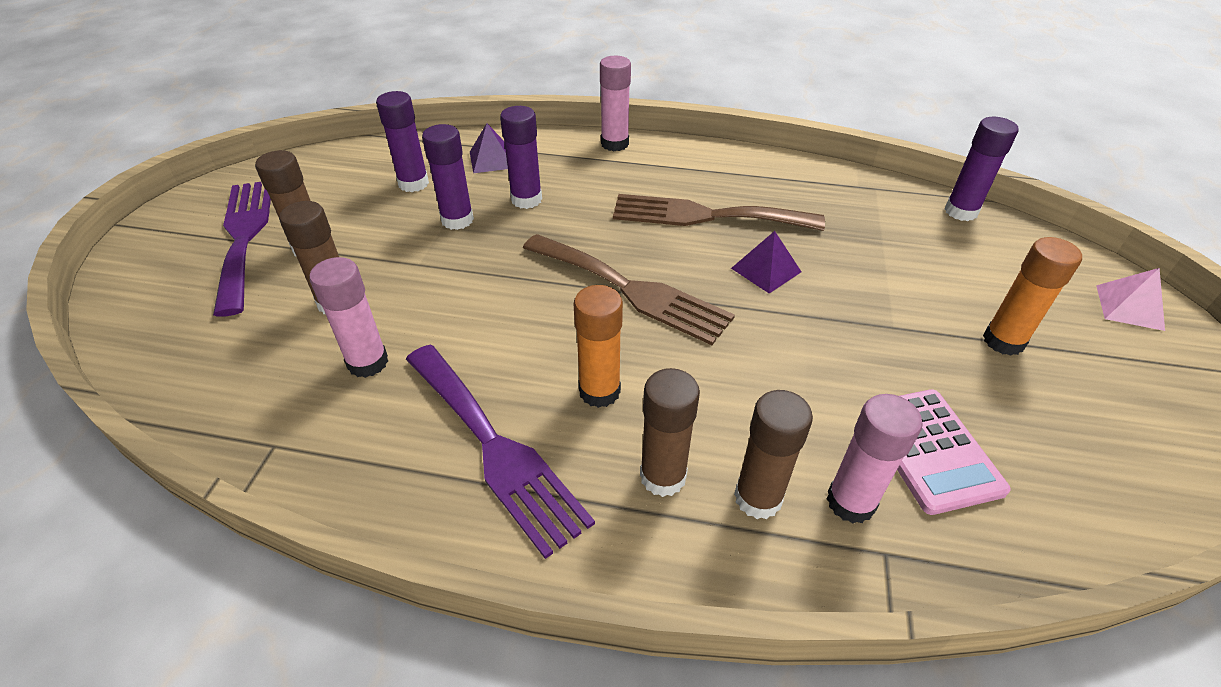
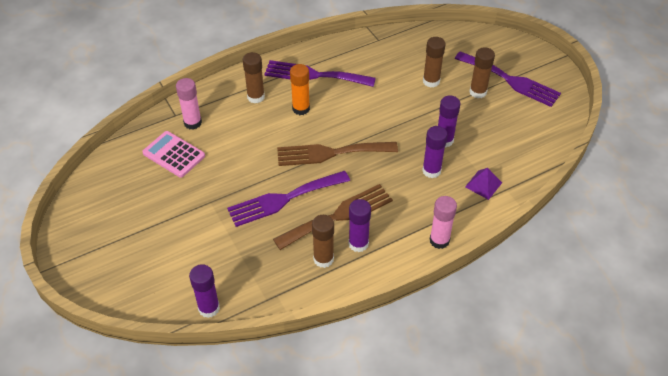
camera: 140 degrees right, 5 degrees up
pink glue stick [309,257,388,378] -> none
purple glue stick [376,91,429,192] -> purple glue stick moved to [348,199,371,252]
purple pyramid [731,231,802,293] -> purple fork [227,171,350,227]
brown glue stick [734,390,813,519] -> brown glue stick moved to [312,215,334,268]
orange glue stick [983,237,1082,356] -> none
pink pyramid [1096,268,1165,331] -> none

